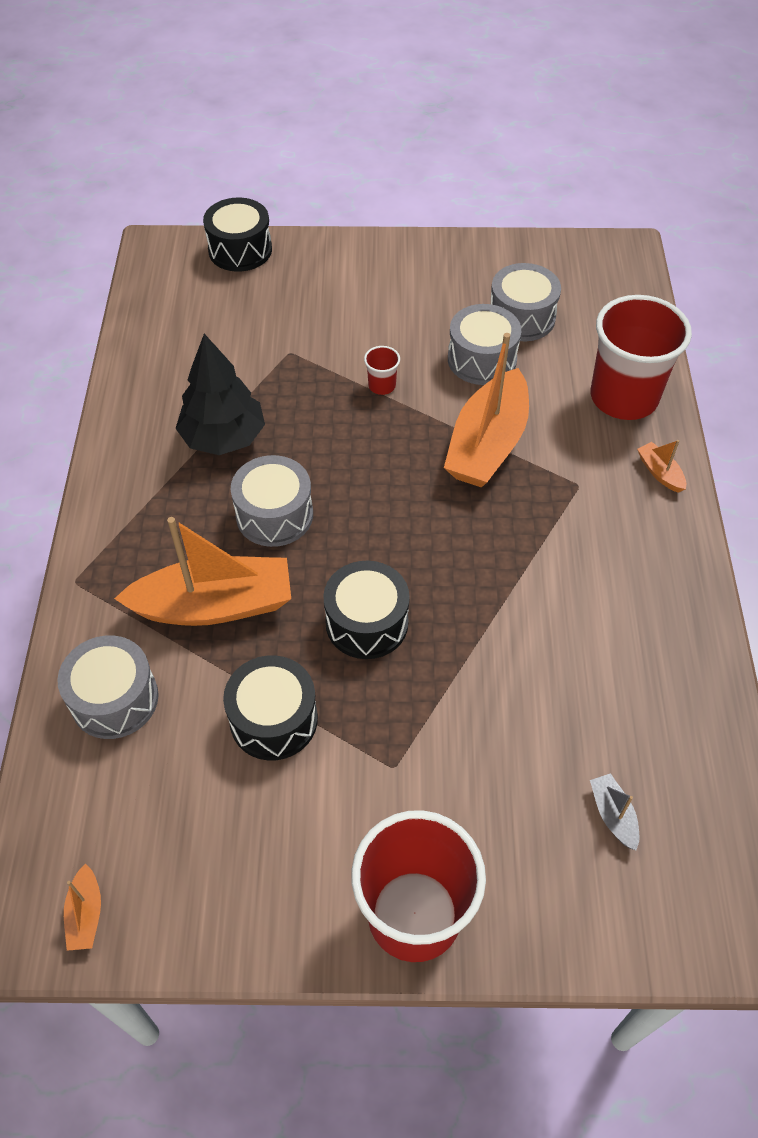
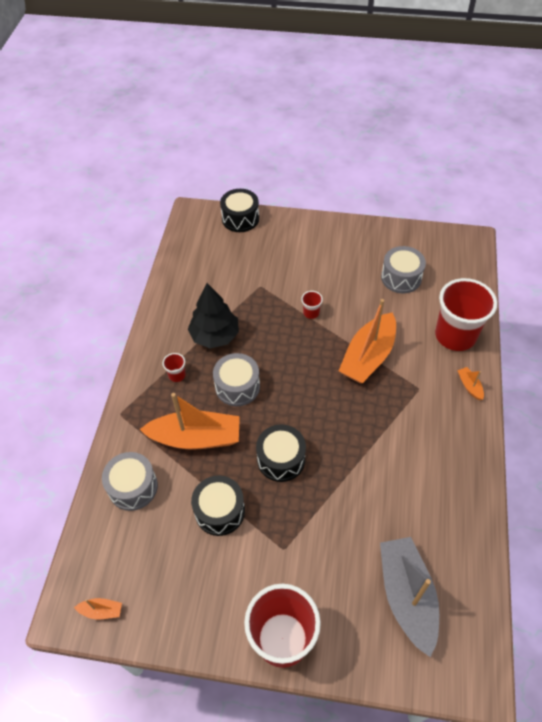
camera: 10 degrees right, 0 degrees up
orange boat [64,863,101,951] -> orange boat turned 90 degrees counterclockwise [74,598,122,619]
grey drum [448,304,521,385] -> none
grey boat [590,773,639,850] -> grey boat [380,537,439,657], size x2.40
none -> red cup [163,353,186,382]

